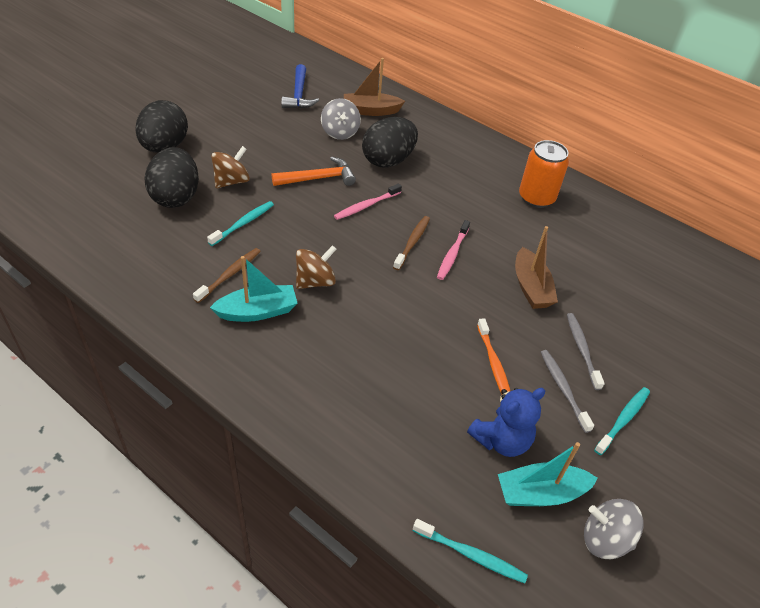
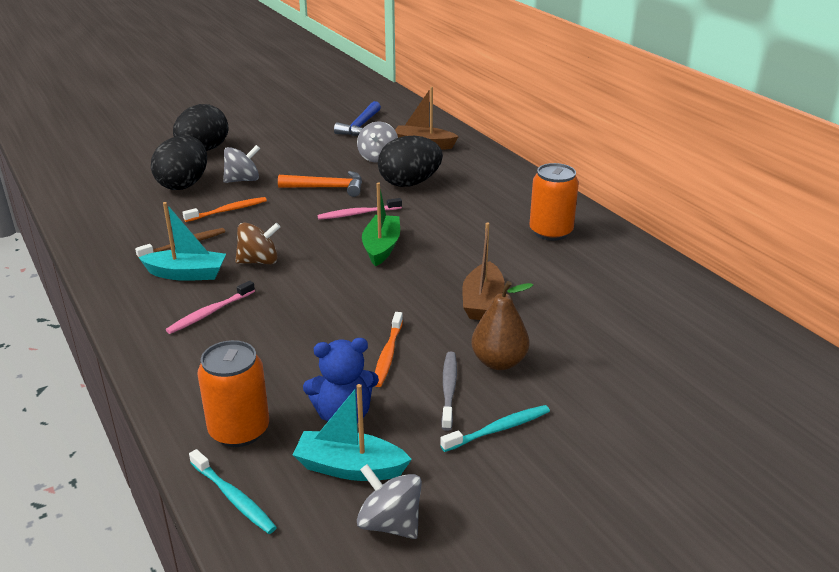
camera: 25 degrees right, 15 degrees down
turquoise toothbrush [207,201,274,246] -> orange toothbrush [182,197,267,222]
brown spinning top [211,146,250,188] -> grey spinning top [223,145,260,183]
brown toothbrush [393,216,430,270] -> green boat [362,182,400,267]
pink toothbrush [437,220,470,280] -> pink toothbrush moved to [166,281,255,334]
grey toothbrush [567,313,605,390] -> brown pear [471,281,533,370]
none -> orange can [197,340,269,447]

